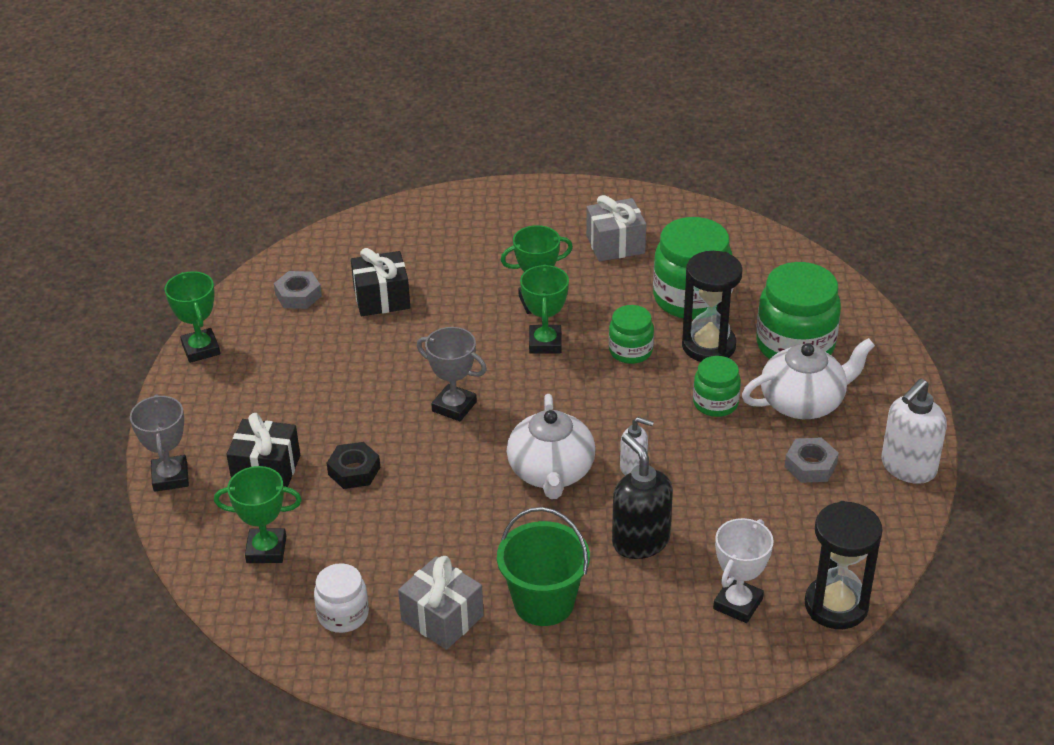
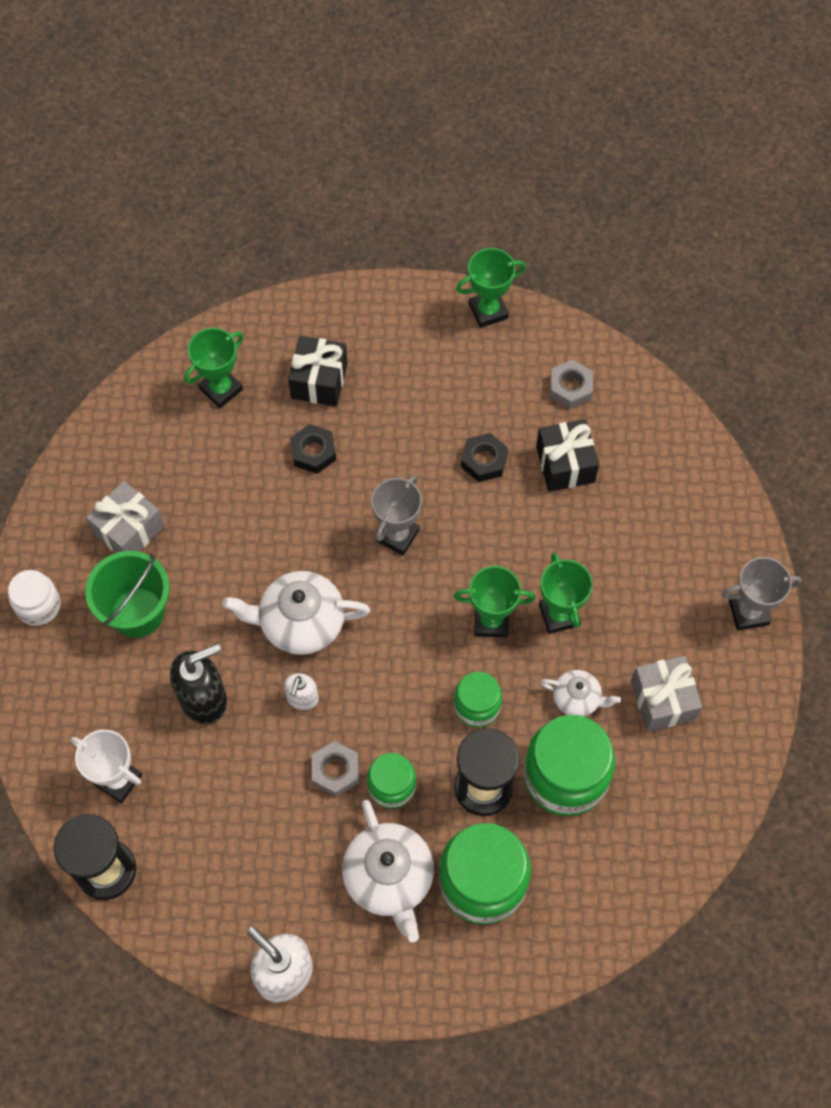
camera: 90 degrees right, 25 degrees up
grey trophy [130,395,189,492] -> grey trophy moved to [722,557,802,631]
green trophy [214,466,302,563] -> green trophy turned 45 degrees clockwise [184,328,244,408]
white jar [314,563,369,633] -> white jar moved to [8,570,61,626]
grey nut [785,437,839,483] -> grey nut moved to [312,741,359,797]
none -> black nut [461,433,508,482]
none -> white teapot [540,670,621,717]

